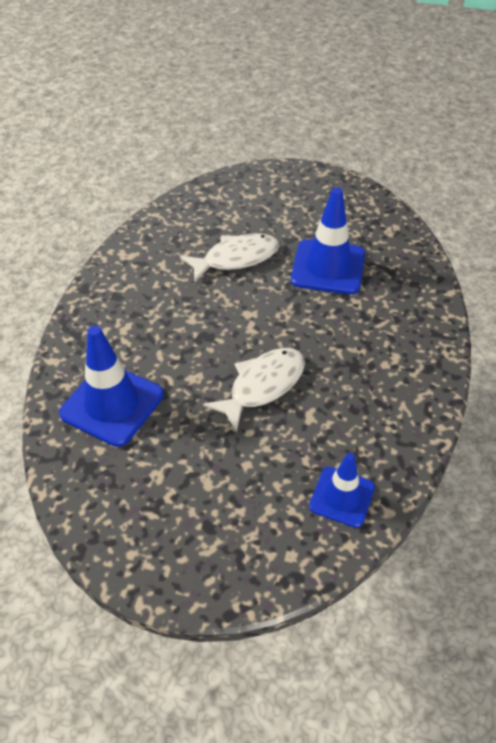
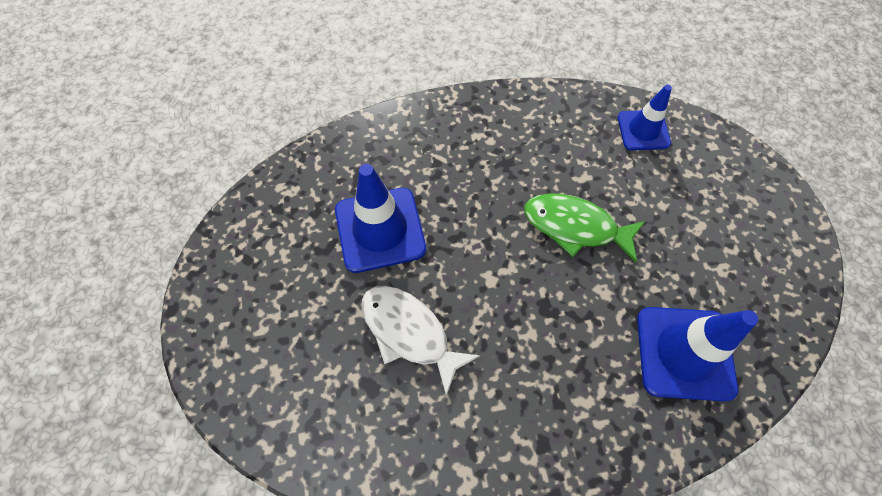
camera: 115 degrees left, 15 degrees up
white fish [203,348,305,432] -> green fish [525,193,645,263]

